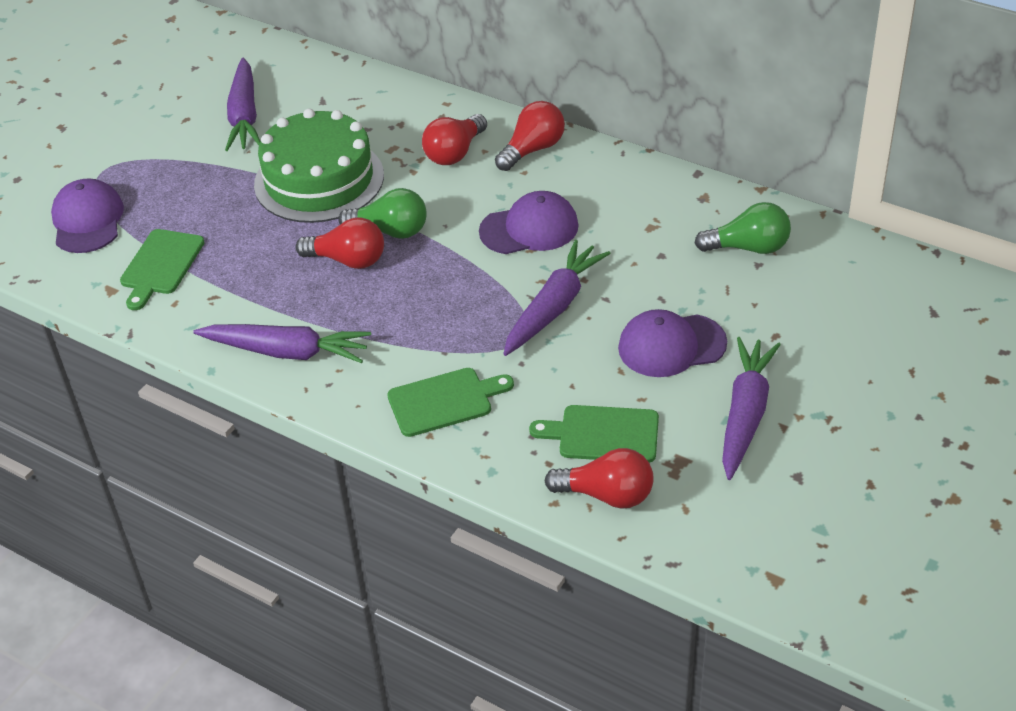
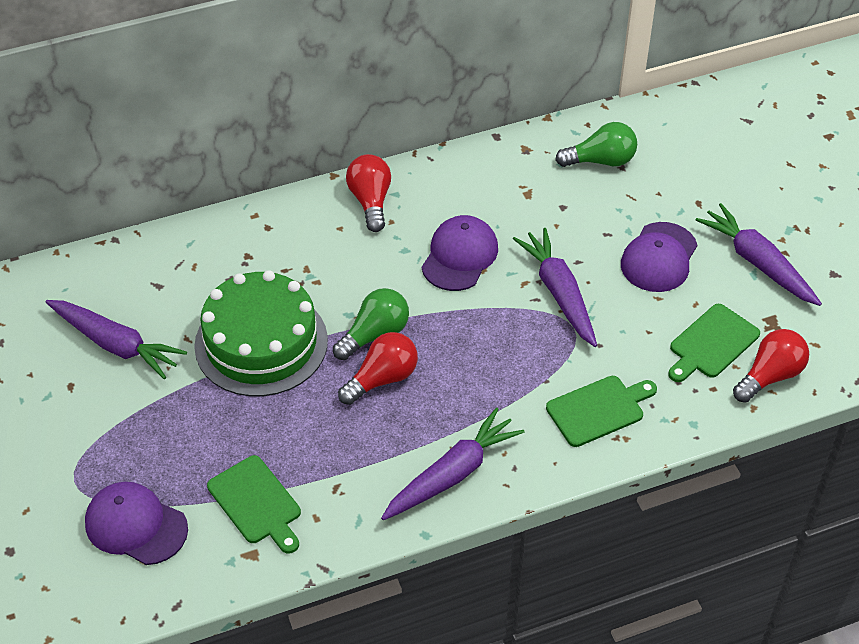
camera: 55 degrees left, 5 degrees up
green cutting board [387,368,514,437] -> green cutting board turned 45 degrees clockwise [546,376,657,447]
red light bulb [422,114,487,165] -> none
green light bulb [694,202,791,254] -> green light bulb turned 45 degrees clockwise [555,122,637,167]

